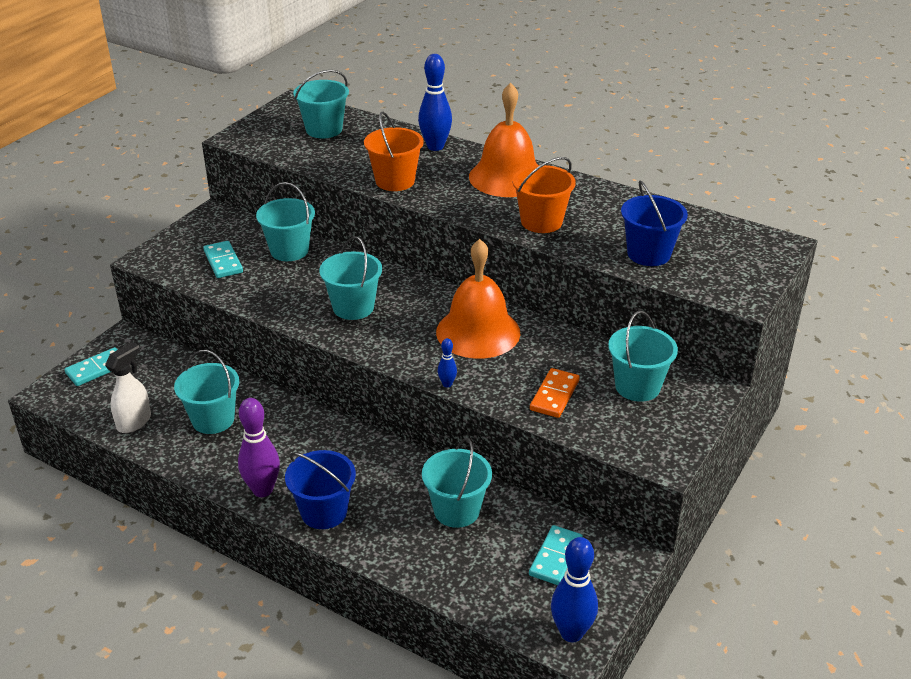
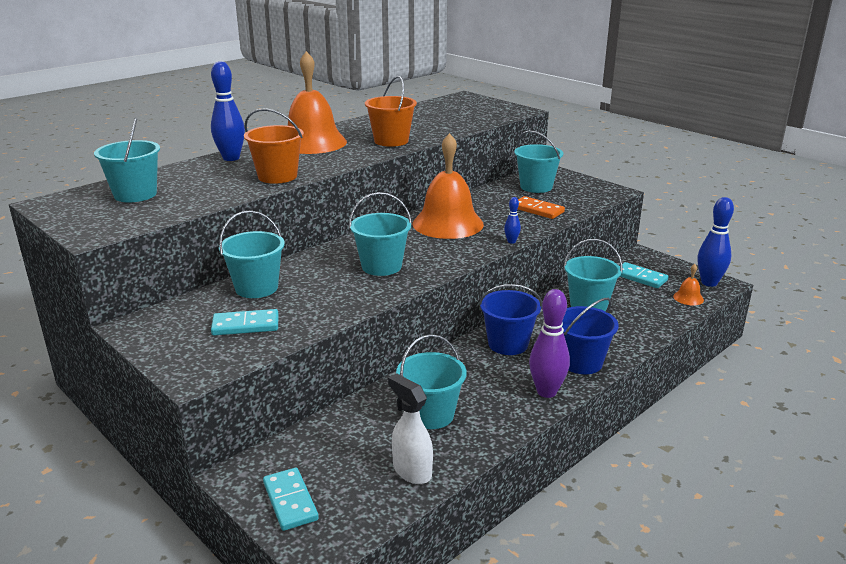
camera: 75 degrees left, 10 degrees down
blue bucket [621,180,688,266] -> blue bucket moved to [479,284,542,355]
none -> orange bell [673,264,704,305]

